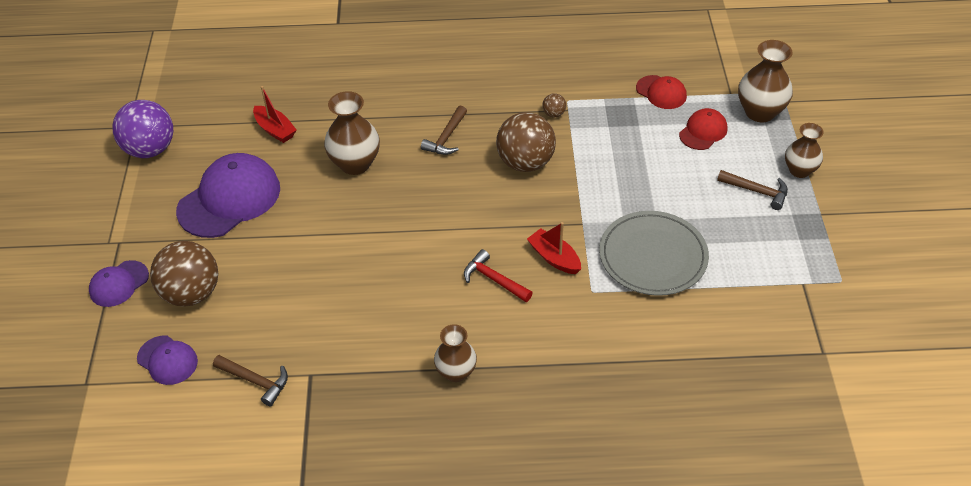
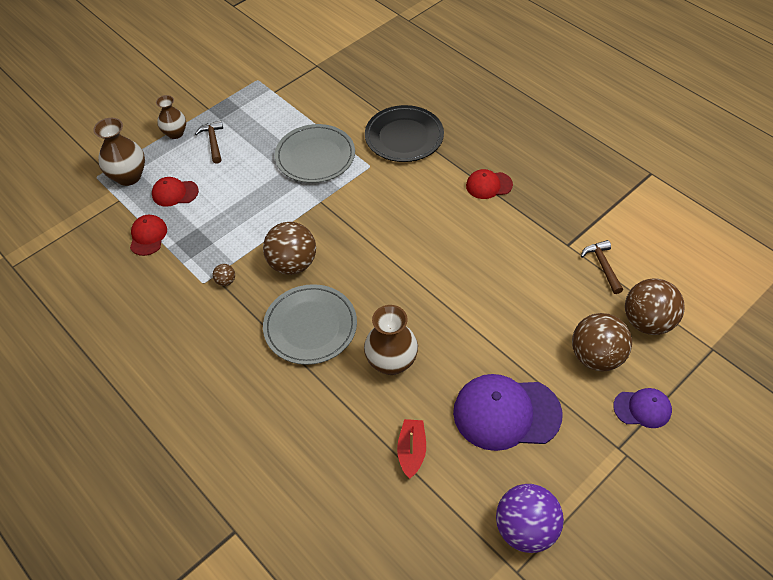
camera: 130 degrees left, 5 degrees up
purple cap [137,336,198,385] -> brown ball [625,278,685,335]
brown hammer [421,105,467,155] -> grey plate [263,284,357,365]
brown vase [434,324,477,382] -> red cap [466,169,513,199]
red hammer [464,249,533,302] -> none
red boat [527,222,581,274] -> none
none -> black plate [365,105,444,162]

